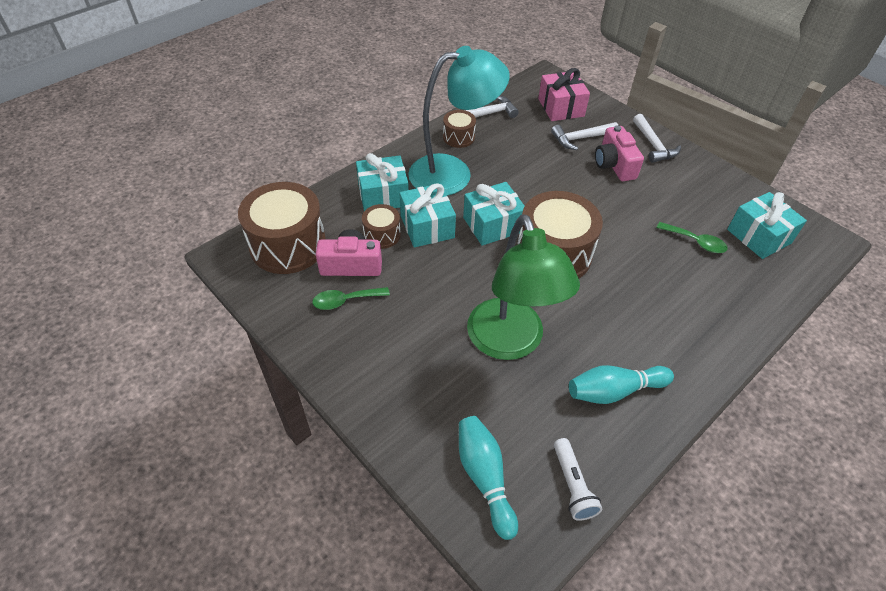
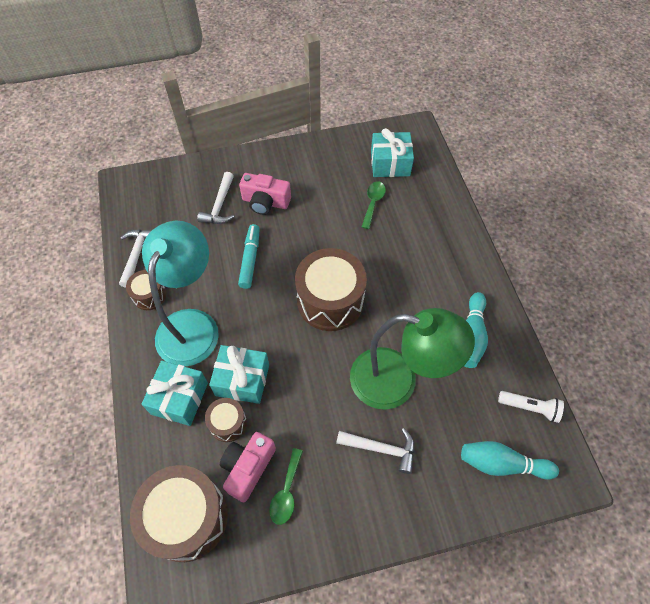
camera: 60 degrees left, 10 degrees up
turquoise gift [463,182,524,246] -> none
pink gift [538,68,590,121] -> none
white hammer [633,114,681,163] -> white hammer moved to [336,428,415,474]
green spoon [656,222,728,253] -> green spoon turned 45 degrees counterclockwise [362,181,386,229]
none -> turquoise marker [238,224,260,289]

